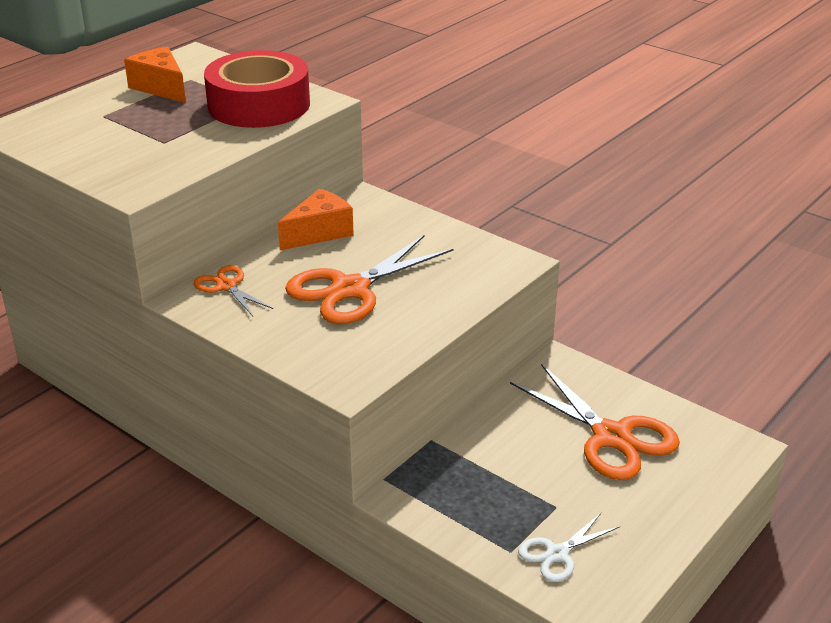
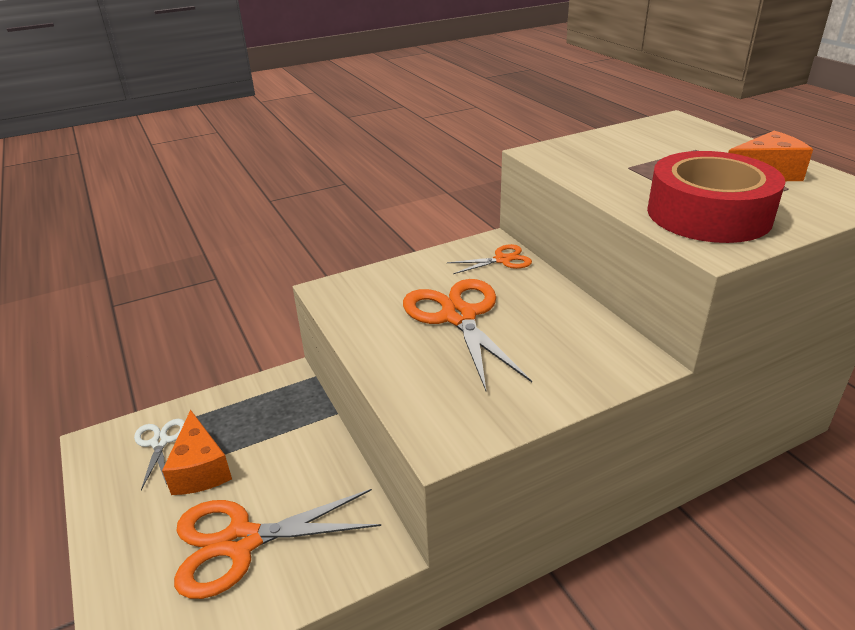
camera: 115 degrees right, 0 degrees up
orange cheese [278,188,354,250] -> orange cheese moved to [162,410,232,495]

